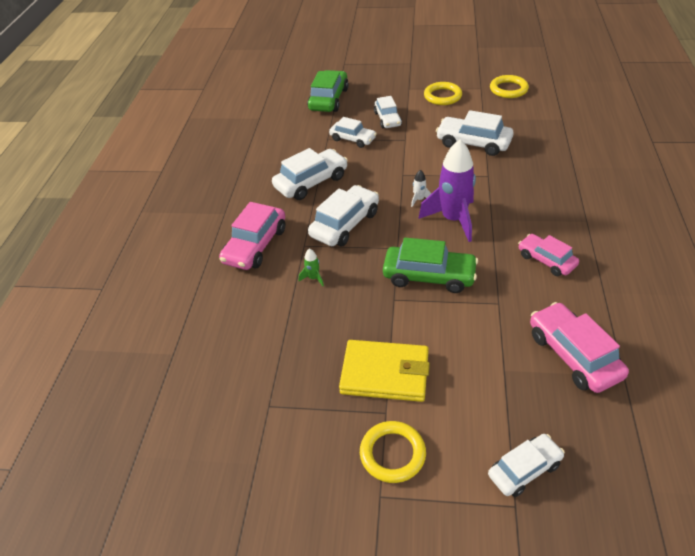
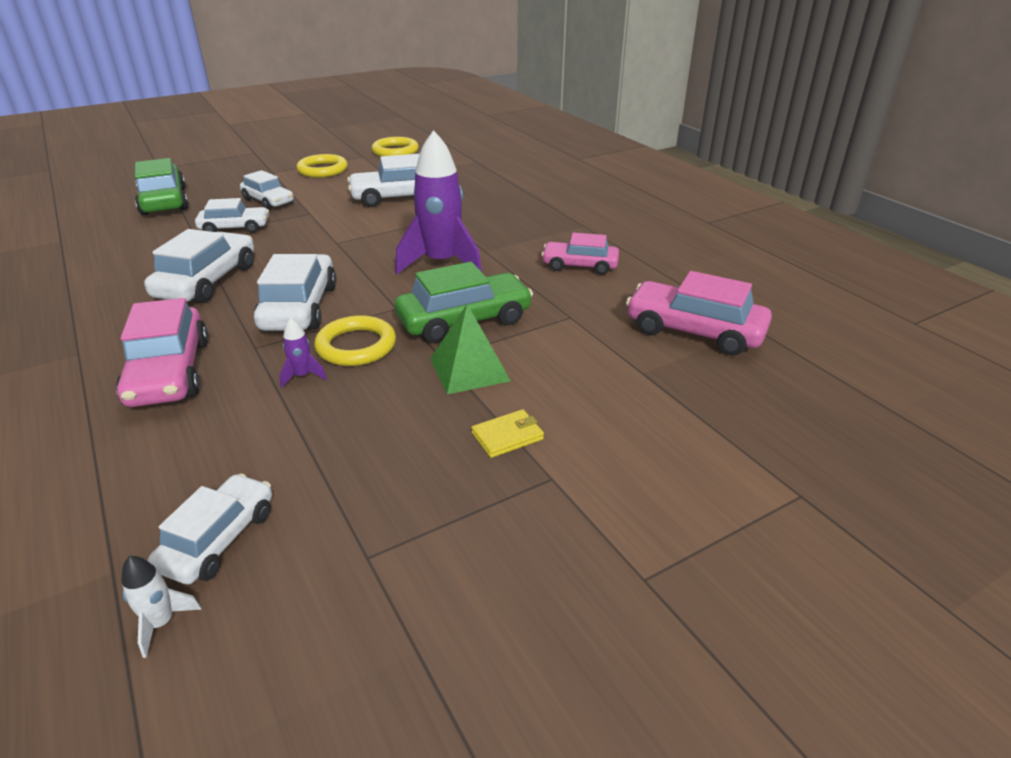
camera: 40 degrees left, 10 degrees down
green rocket [299,248,324,286] -> purple rocket [280,317,327,388]
yellow wallet [339,340,430,402] -> yellow wallet [471,409,544,458], size x0.45
yellow ring [360,421,426,483] -> yellow ring moved to [314,315,396,366]
white rocket [411,170,432,207] -> white rocket moved to [121,556,202,658]
white car [488,434,565,497] -> white car moved to [148,473,272,585]
none -> green pyramid [430,304,511,394]

